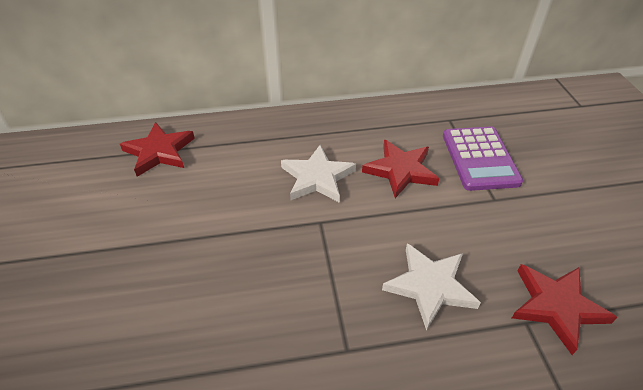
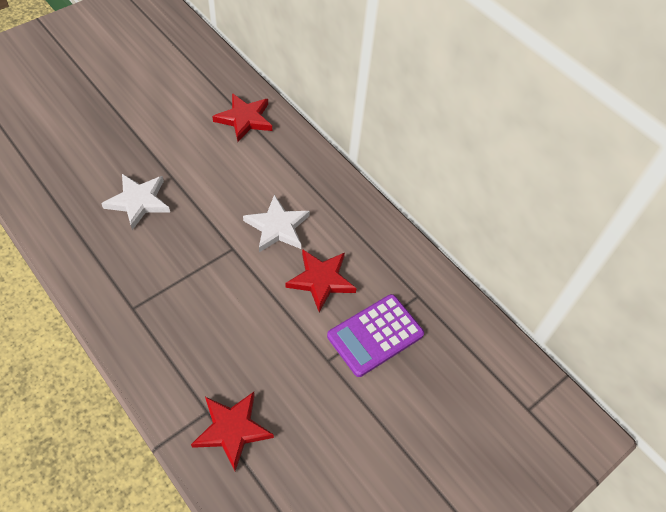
camera: 55 degrees right, 10 degrees up
white star [382,243,481,331] -> white star moved to [101,174,170,230]

